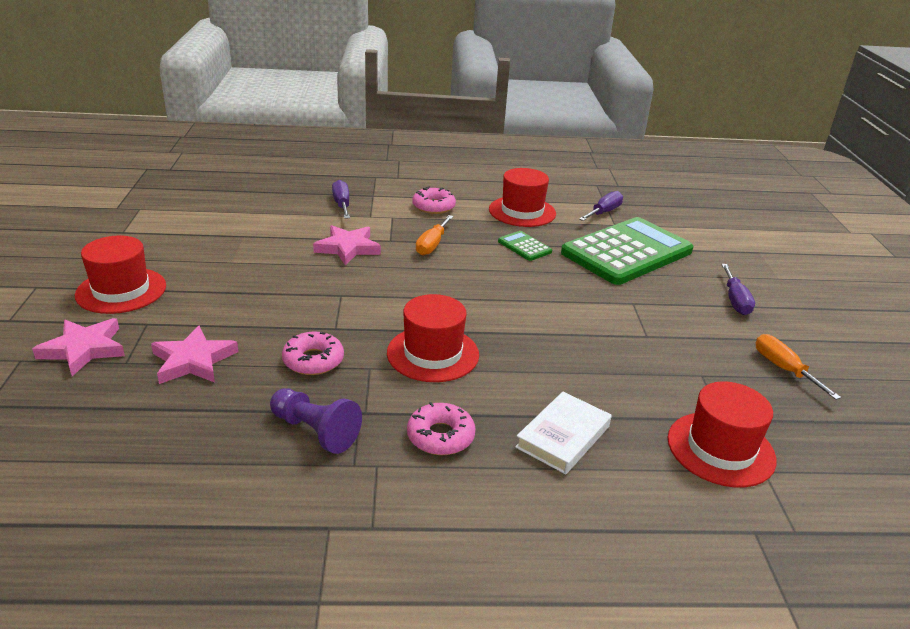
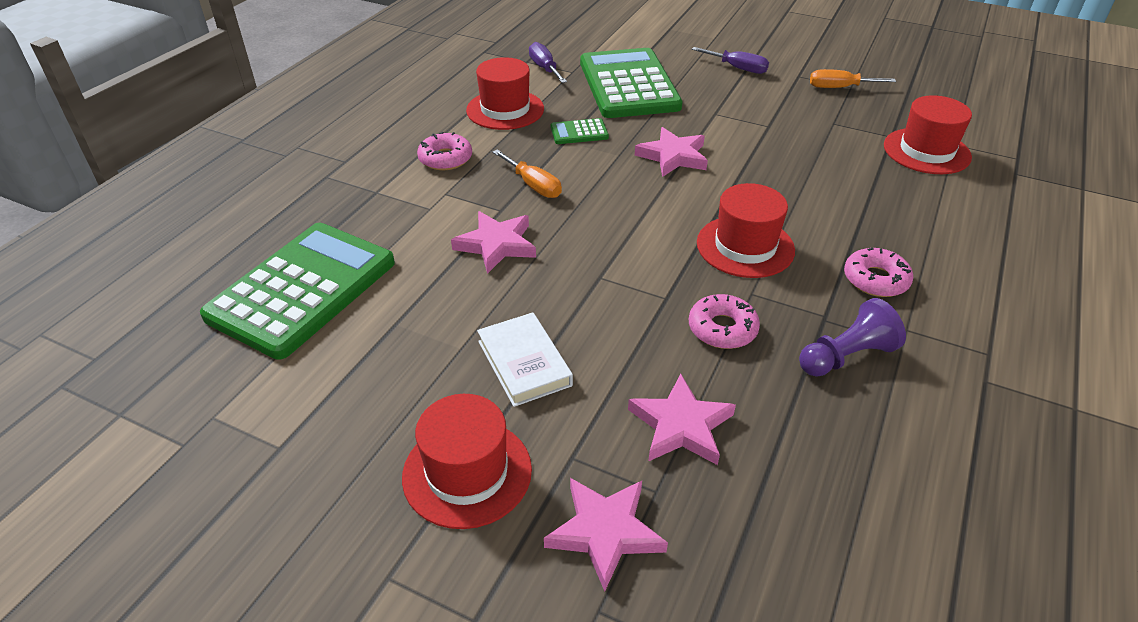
camera: 60 degrees left, 10 degrees up
purple screwdriver [332,180,350,219] -> none
white book [515,392,612,474] -> white book moved to [477,312,573,407]
none -> green calculator [200,223,395,360]
none -> pink star [635,127,708,177]

